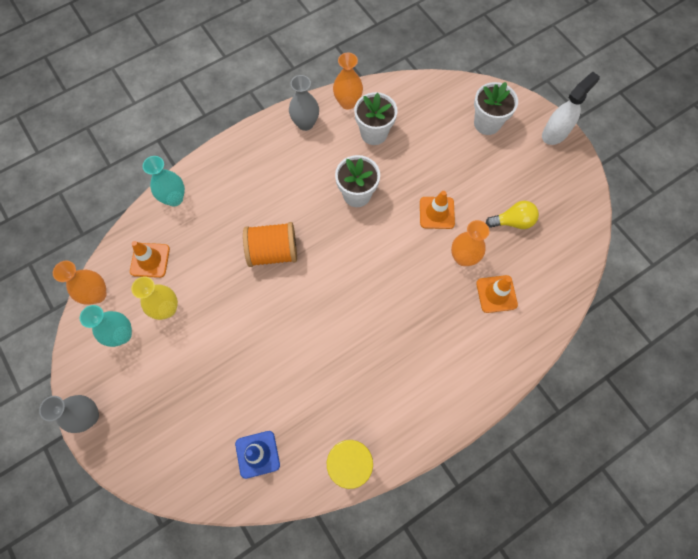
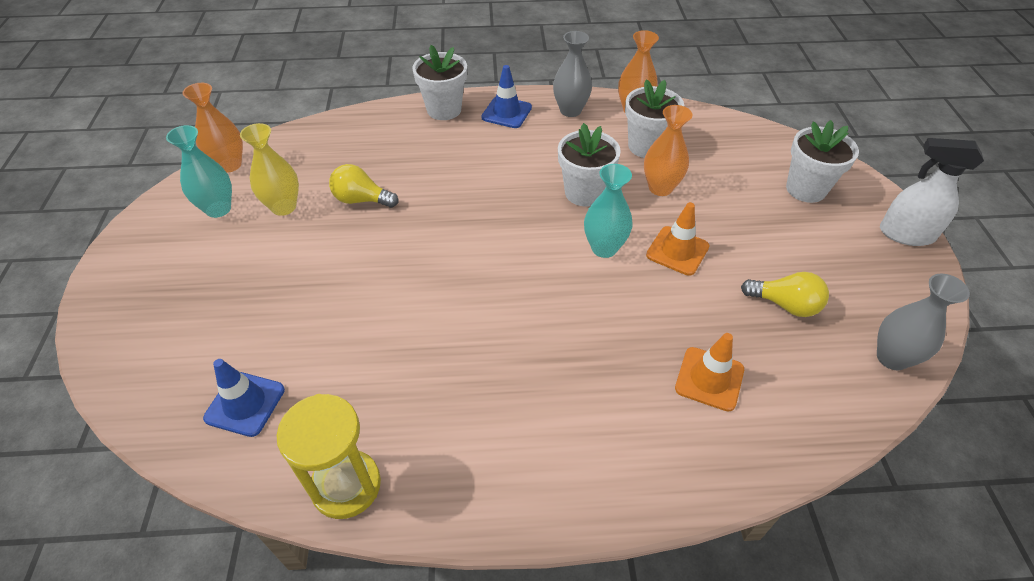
camera: 30 degrees right, 20 degrees down
grey vase [39,395,99,433] -> grey vase moved to [877,274,970,370]
orange traffic cone [130,241,170,278] -> none
turquoise vase [143,156,185,206] -> turquoise vase moved to [584,164,633,258]
orange spool [243,222,297,267] -> none
orange vase [451,220,489,266] -> orange vase moved to [644,105,693,196]
white spray bottle [542,71,600,145] -> white spray bottle turned 150 degrees counterclockwise [880,138,984,246]
none -> yellow light bulb [329,164,398,208]
none -> white flower pot [412,45,467,120]
none -> blue traffic cone [481,65,532,128]

